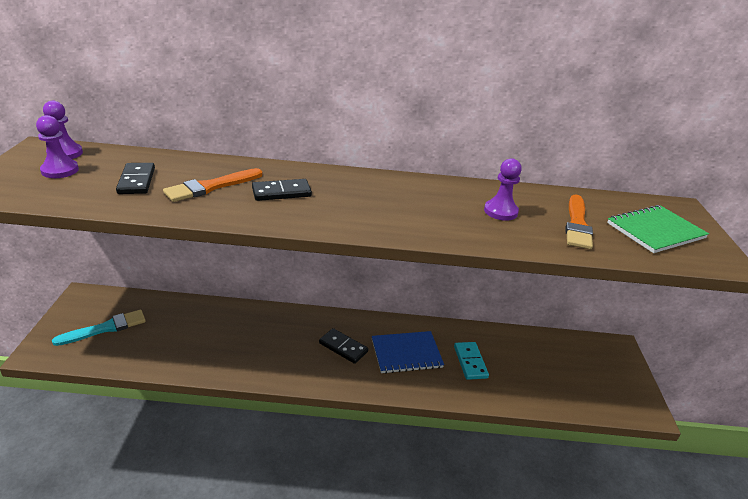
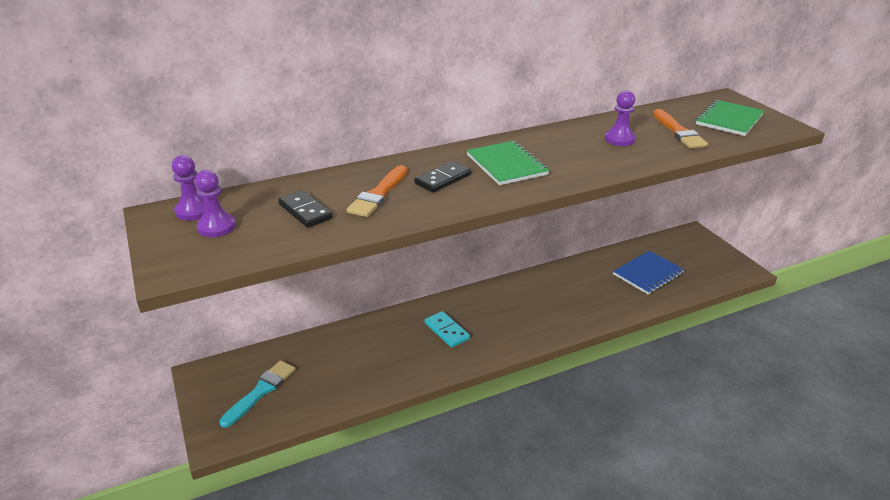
camera: 25 degrees left, 0 degrees up
black domino [319,328,368,364] -> none
blue notebook [372,331,444,374] -> blue notebook moved to [613,251,685,294]
turquoise domino [454,342,489,380] -> turquoise domino moved to [425,311,470,348]
none -> green notebook [466,141,550,185]

